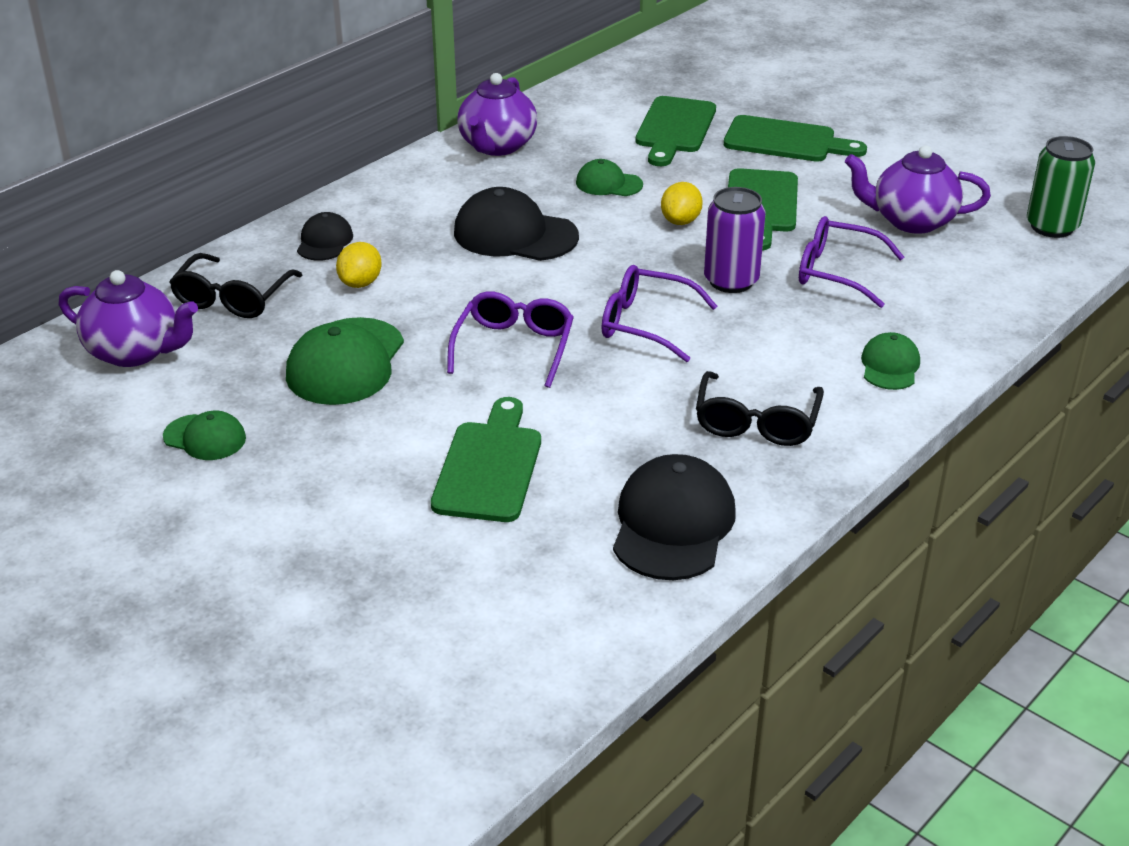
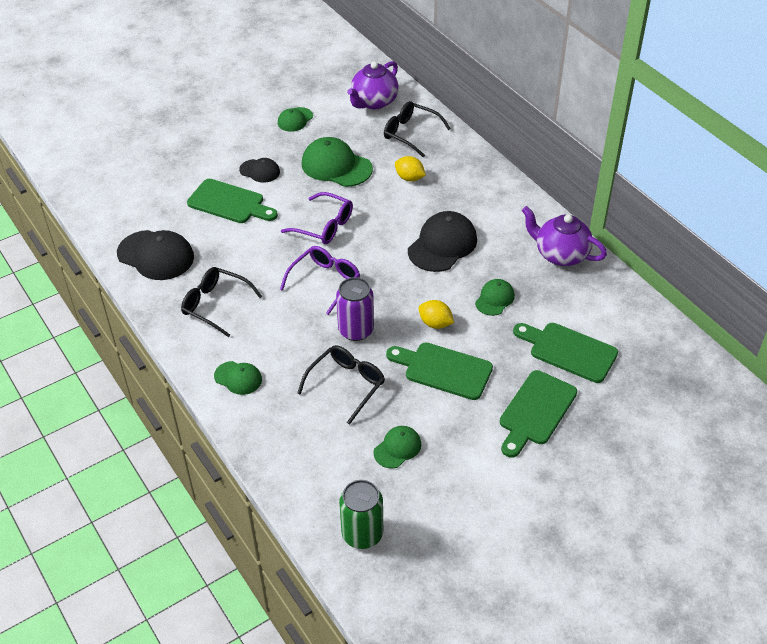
camera: 105 degrees right, 10 degrees up
black cap [297,212,353,261] -> black cap moved to [239,158,280,183]
purple glasses [799,216,904,308] -> black glasses [297,345,385,425]
purple teapot [845,145,991,234] -> green cap [373,426,421,468]

